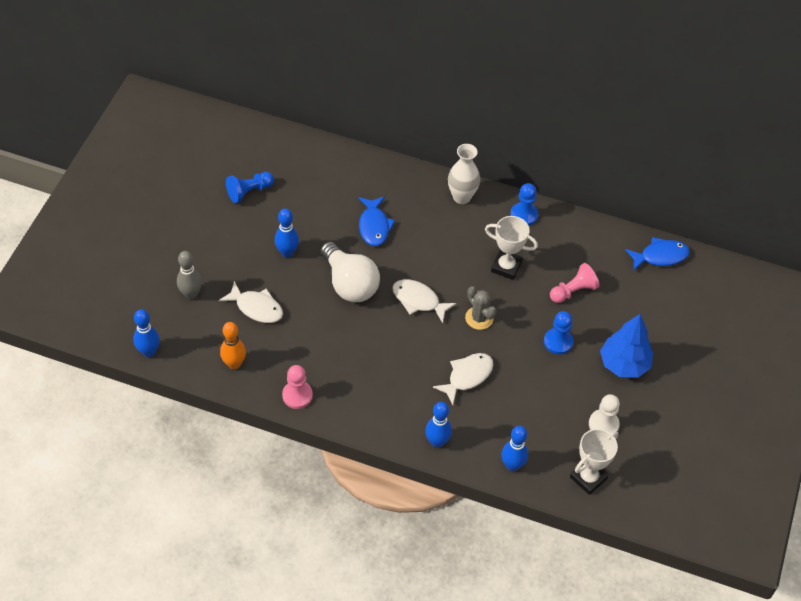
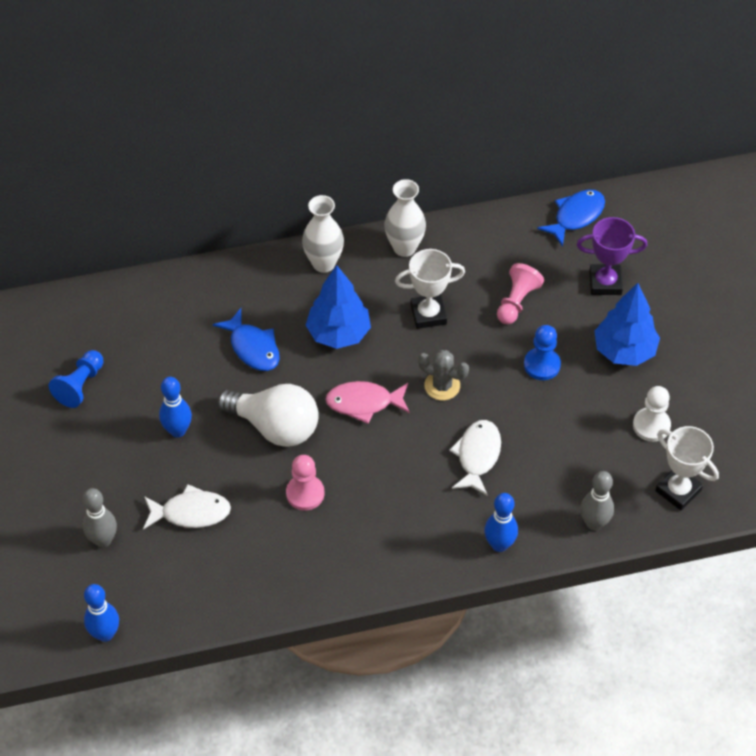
camera: 30 degrees left, 0 degrees up
orange bowling pin [220,322,246,369] -> none
pink pawn [282,365,313,409] -> pink pawn moved to [286,455,324,510]
white fish [392,279,457,323] -> pink fish [325,381,410,424]
blue bowling pin [501,426,528,471] -> grey bowling pin [580,471,614,531]
blue pawn [510,183,538,226] -> white vase [385,179,426,257]
white trophy [570,429,618,495] -> white trophy turned 60 degrees counterclockwise [655,426,719,510]
none -> blue tree [306,265,371,349]
none -> purple trophy [577,217,647,295]

